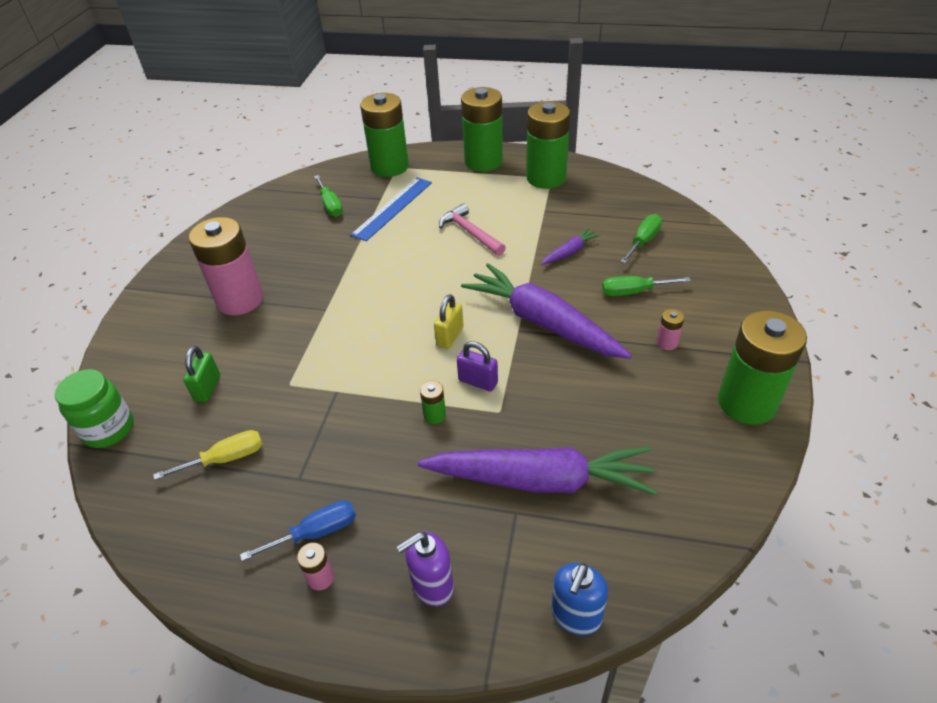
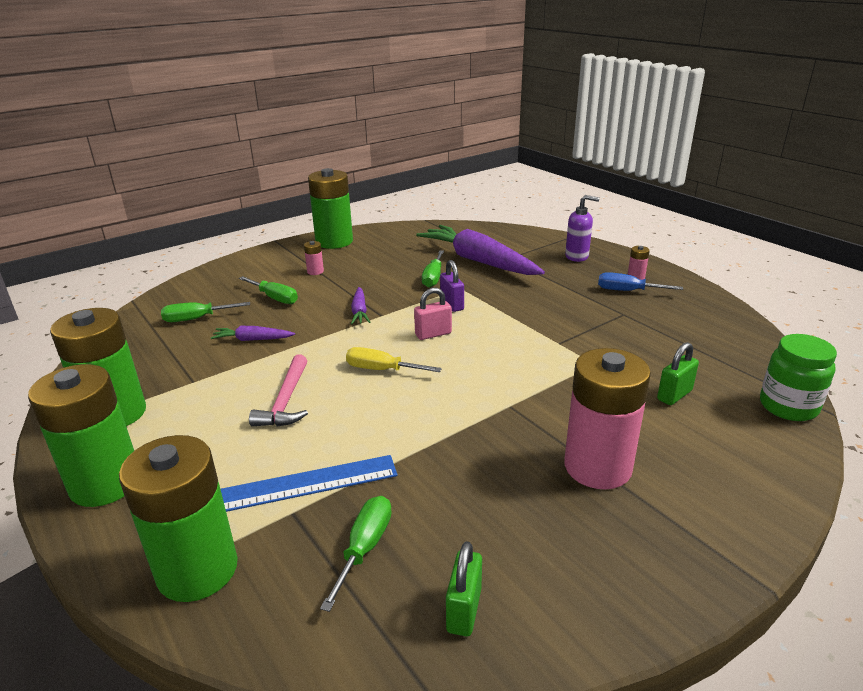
camera: 140 degrees left, 15 degrees down
yellow screwdriver [153,430,263,480] -> yellow screwdriver moved to [346,347,442,372]
green battery [420,381,446,424] -> none
yellow padlock [434,294,464,349] -> pink padlock [414,288,452,340]
purple carrot [461,263,632,359] -> purple carrot [351,287,370,324], size x0.44
blue soap dispenser [552,563,608,635] -> none
none -> green screwdriver [422,250,444,288]
none -> green padlock [446,541,482,636]

